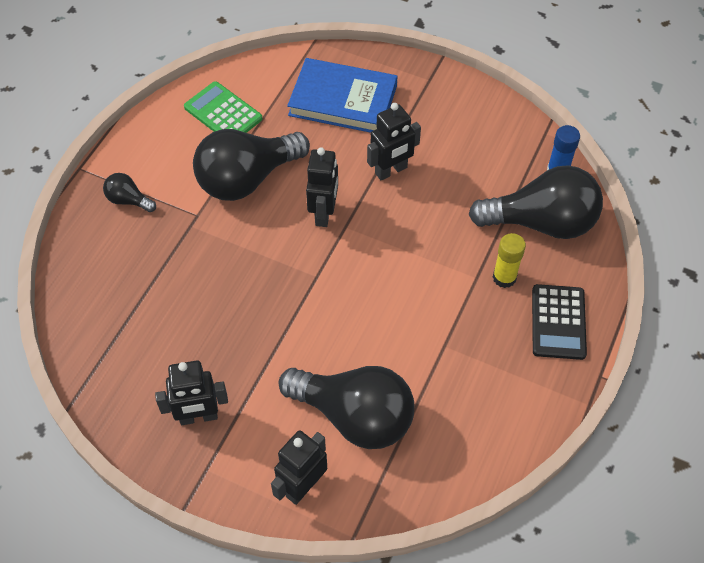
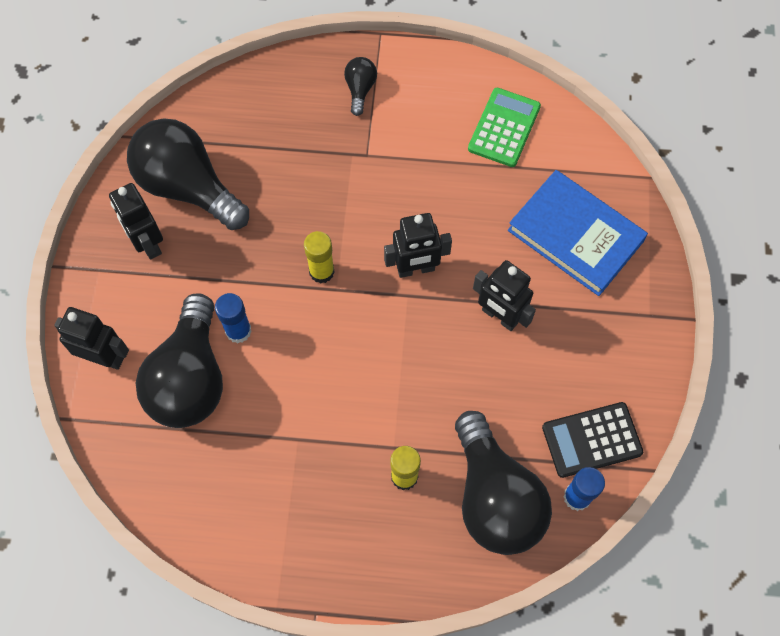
camera: 70 degrees right, 10 degrees up
black light bulb [193,129,310,201] -> black light bulb moved to [127,119,249,230]
blue book [287,58,398,133] -> blue book turned 45 degrees counterclockwise [508,170,648,296]
black calculator [532,284,587,360] -> black calculator moved to [542,402,643,478]
none -> blue glue stick [215,293,252,343]
none -> yellow glue stick [304,231,335,283]

